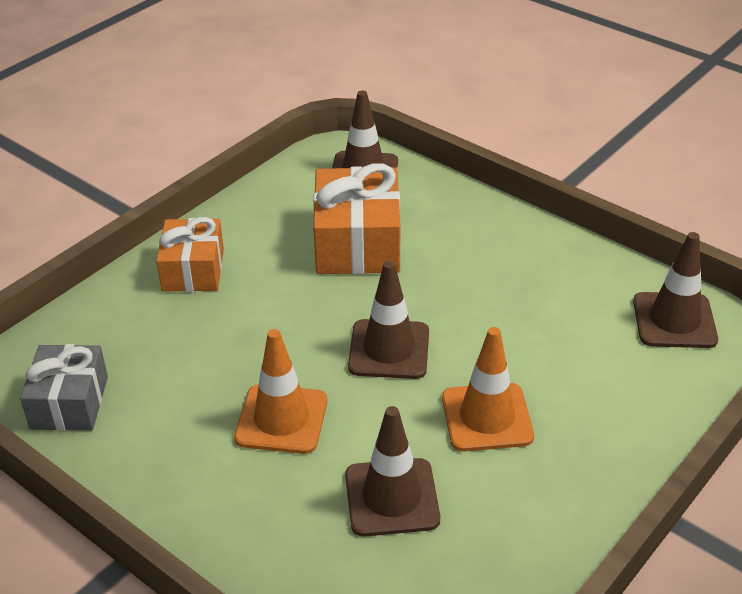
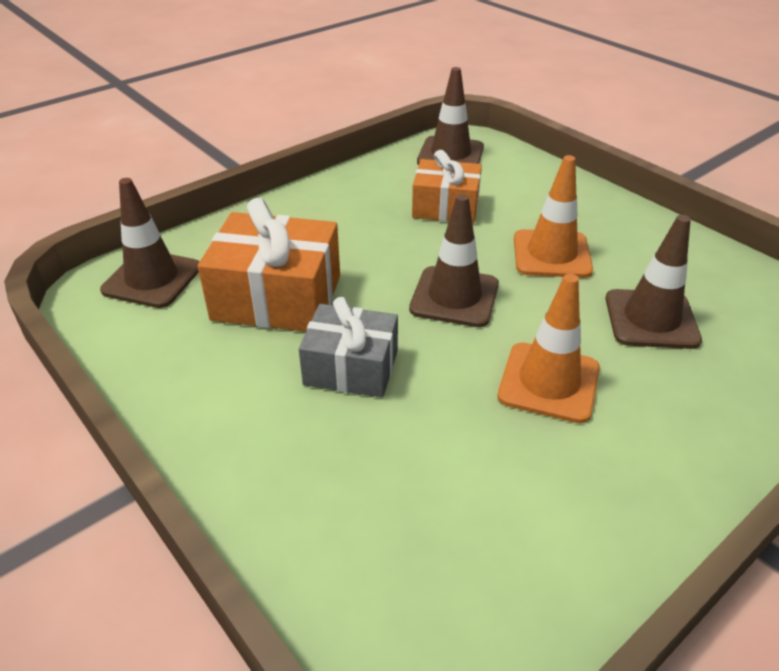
camera: 80 degrees left, 0 degrees up
grey gift [20,344,108,431] -> grey gift moved to [299,297,398,398]
orange gift [156,217,224,292] -> orange gift moved to [412,150,482,224]

